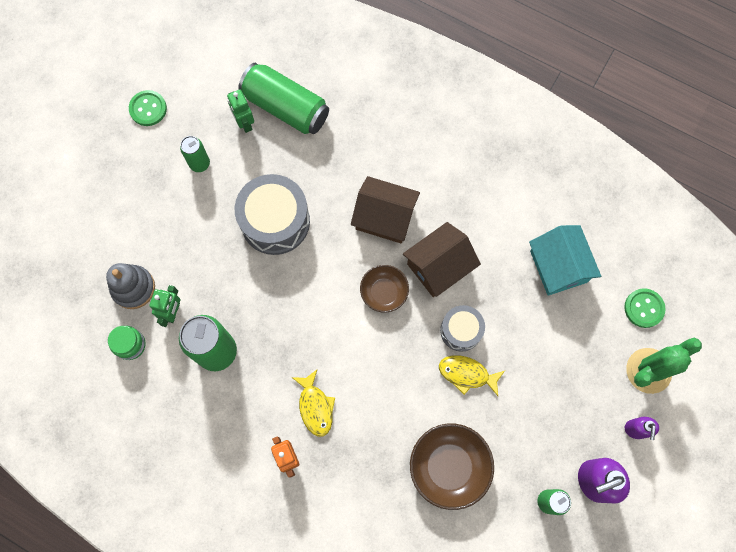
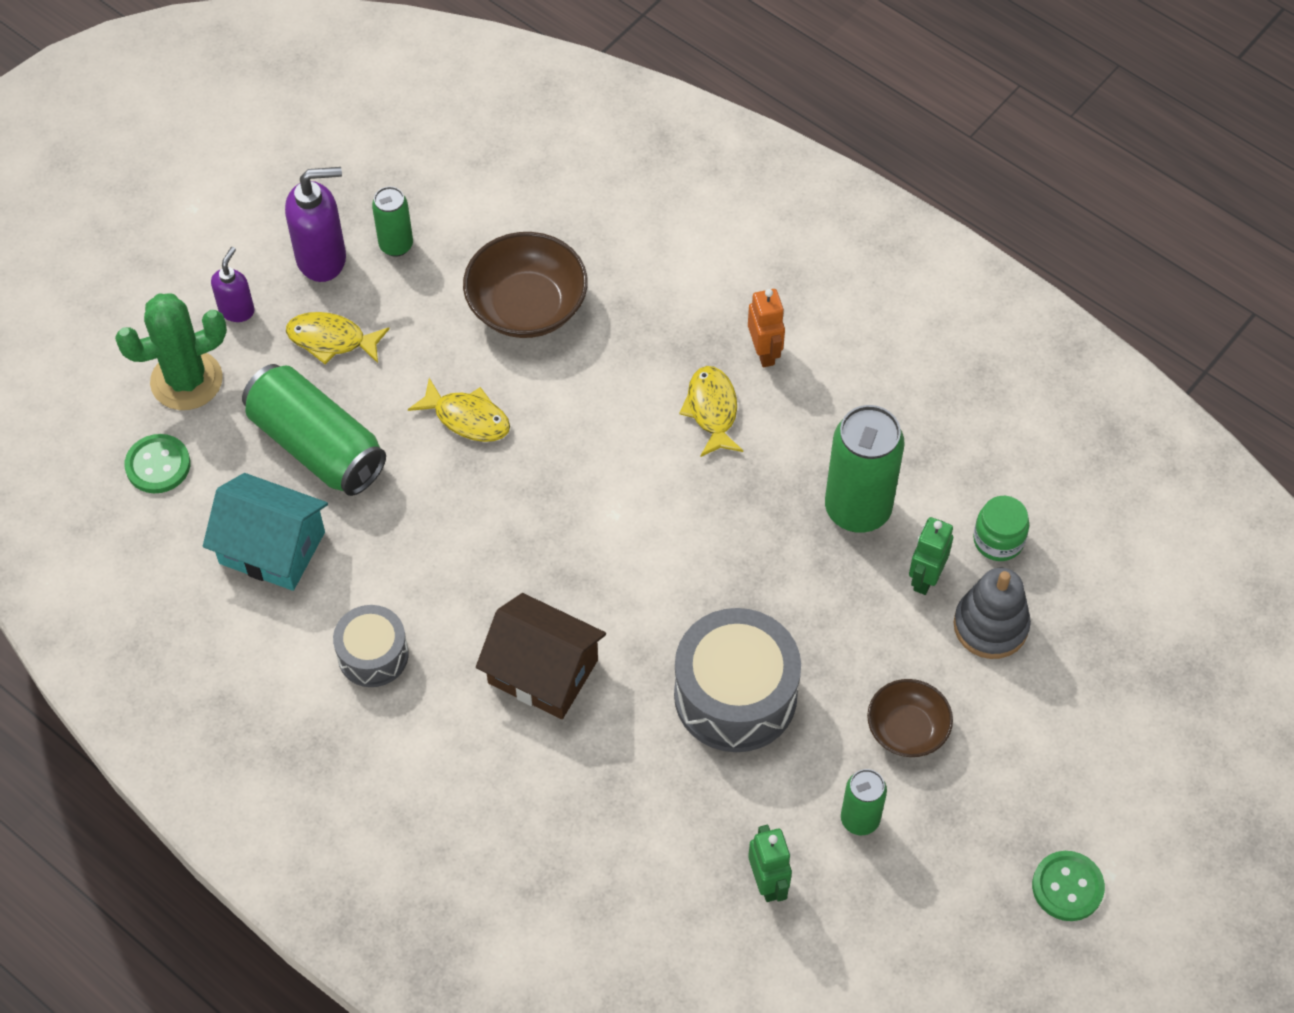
camera: 170 degrees left, 15 degrees down
green button [129,90,167,126] -> green button moved to [1032,851,1105,921]
green can [238,63,329,134] -> green can moved to [242,364,386,496]
brown bowl [360,265,409,313] -> brown bowl moved to [867,679,953,757]
brown house [403,222,481,297] -> none
grey drum [440,305,485,351] -> grey drum moved to [333,605,409,687]
turquoise house [529,225,601,296] -> turquoise house turned 60 degrees counterclockwise [203,473,328,591]
none -> yellow fish [286,312,389,364]

